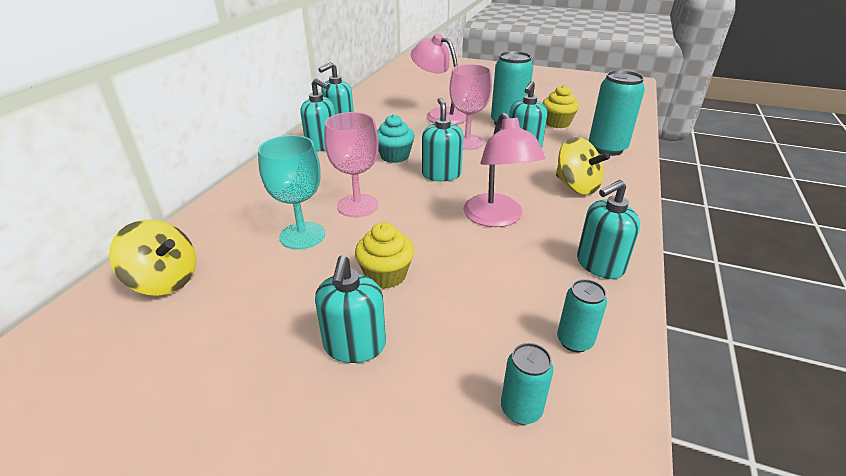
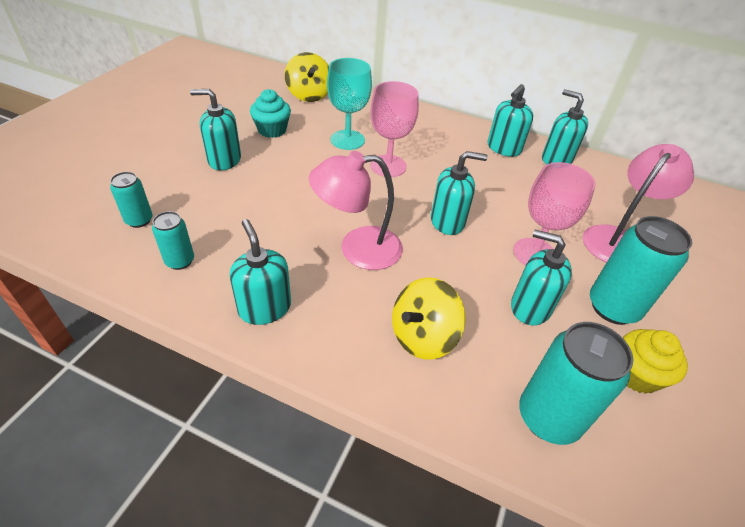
camera: 90 degrees right, 10 degrees up
yellow spinning top [109,220,196,296] -> yellow spinning top turned 45 degrees counterclockwise [285,52,329,102]
yellow cupcake [355,222,414,289] -> none
turquoise cupcake [377,114,415,163] -> turquoise cupcake moved to [250,89,291,138]

